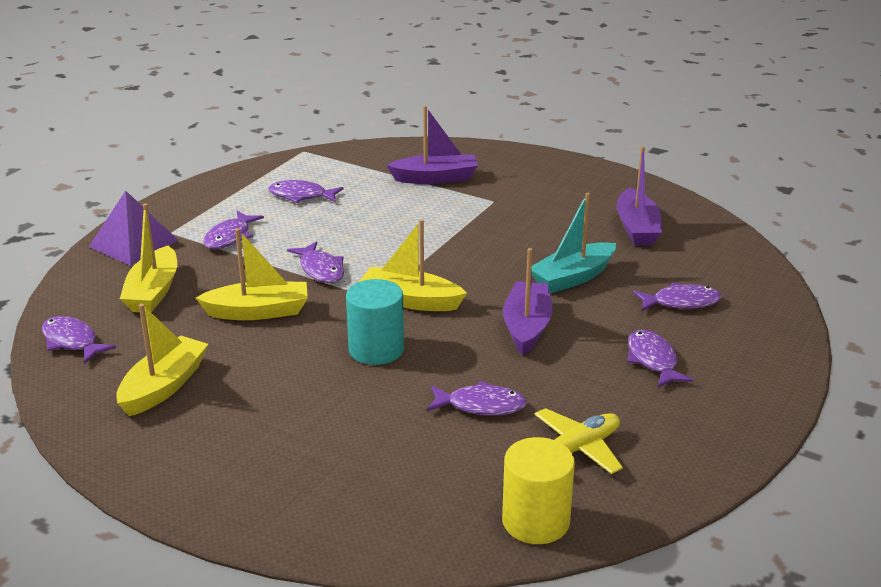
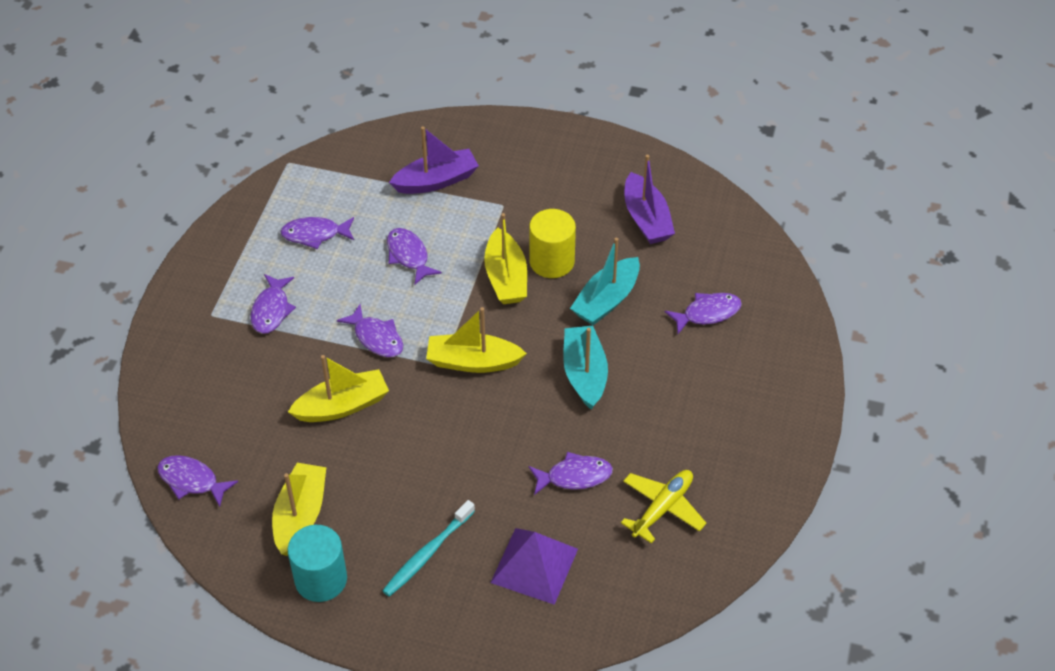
camera: 15 degrees left, 20 degrees up
purple pyramid [89,191,179,266] -> purple pyramid moved to [490,528,578,605]
yellow boat [120,203,177,313] -> yellow boat moved to [484,213,527,304]
turquoise cylinder [346,279,404,365] -> turquoise cylinder moved to [288,525,347,602]
yellow cylinder [502,437,575,544] -> yellow cylinder moved to [529,209,576,278]
purple boat [503,248,552,355] -> turquoise boat [563,326,608,410]
purple fish [627,330,694,388] -> purple fish moved to [387,228,442,285]
none -> turquoise toothbrush [382,500,475,597]

